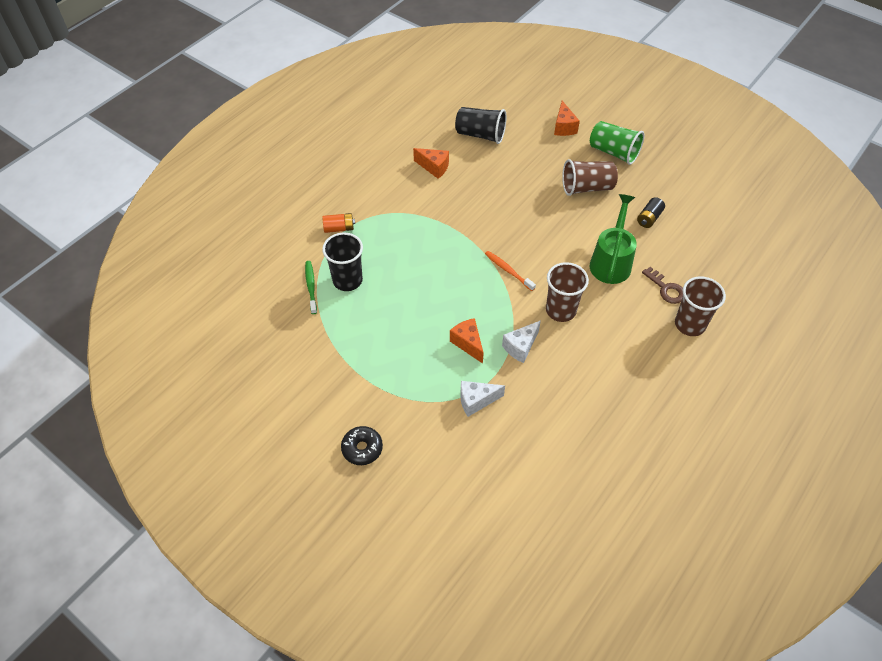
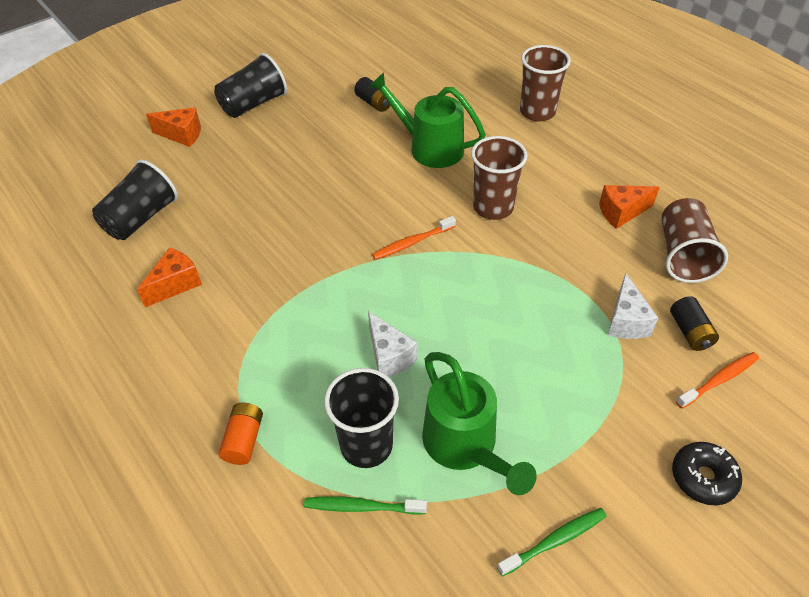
camera: 75 degrees left, 5 degrees down
orange cheese [450,318,484,364] -> orange cheese moved to [599,185,660,229]
white cheese [502,320,541,363] -> white cheese moved to [368,311,418,377]
brown cup [562,159,618,196] -> brown cup moved to [662,198,728,283]
green cup [590,121,644,165] -> black cup [214,53,287,118]
brown key [642,267,683,304] -> none
none -> green watering can [422,352,537,495]
none -> green toothbrush [497,508,607,576]
none -> black battery [670,296,719,351]
none -> orange toothbrush [676,352,759,409]

